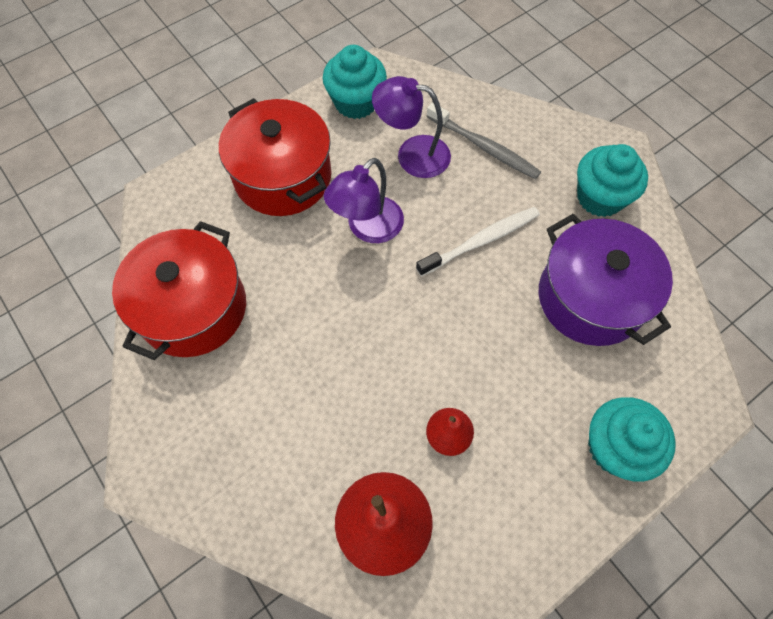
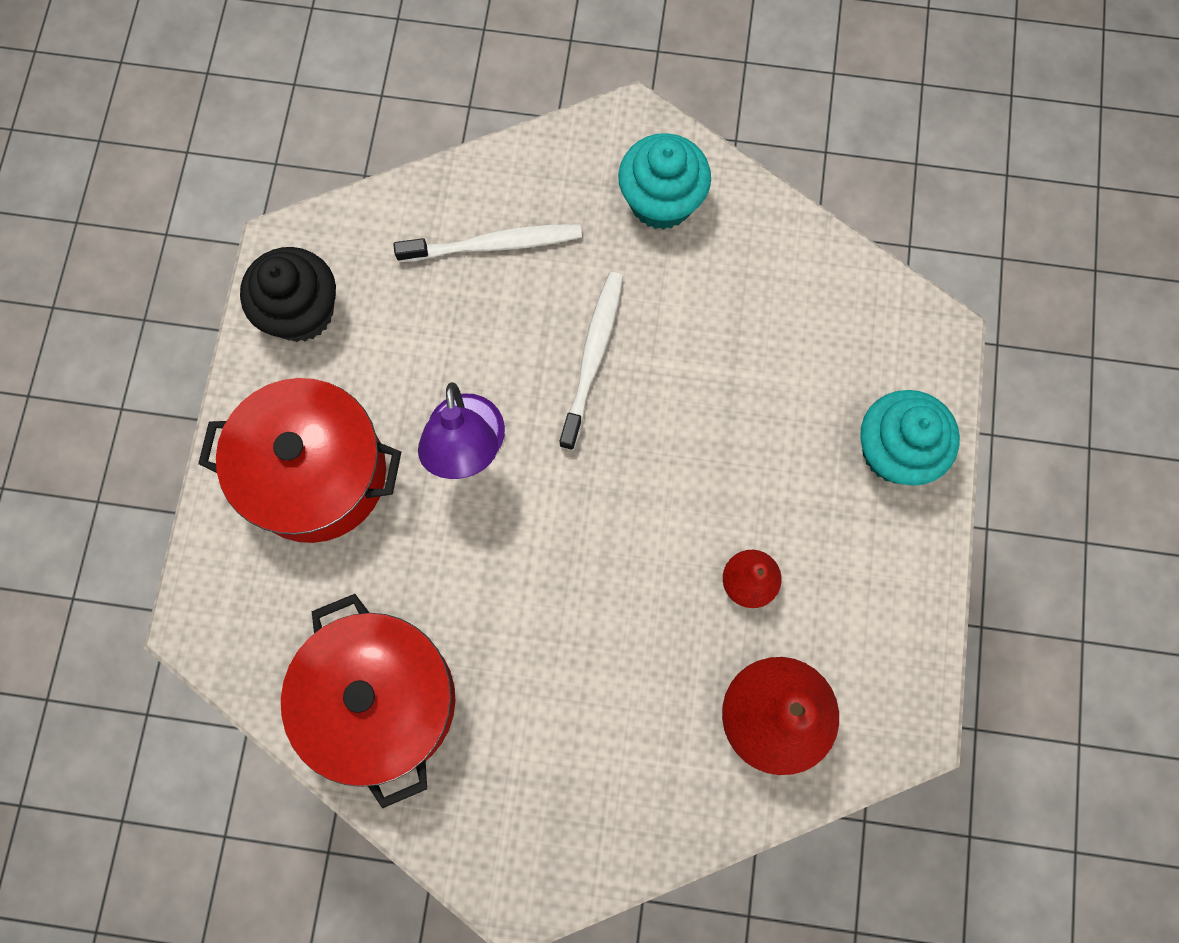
camera: 45 degrees left, 10 degrees up
turquoise cupcake [323,45,387,119] -> black cupcake [240,247,336,342]
purple lamp [372,76,451,178] -> none
grey toothbrush [426,102,541,179] -> white toothbrush [393,224,582,262]
purple pot [539,214,673,346] -> none

